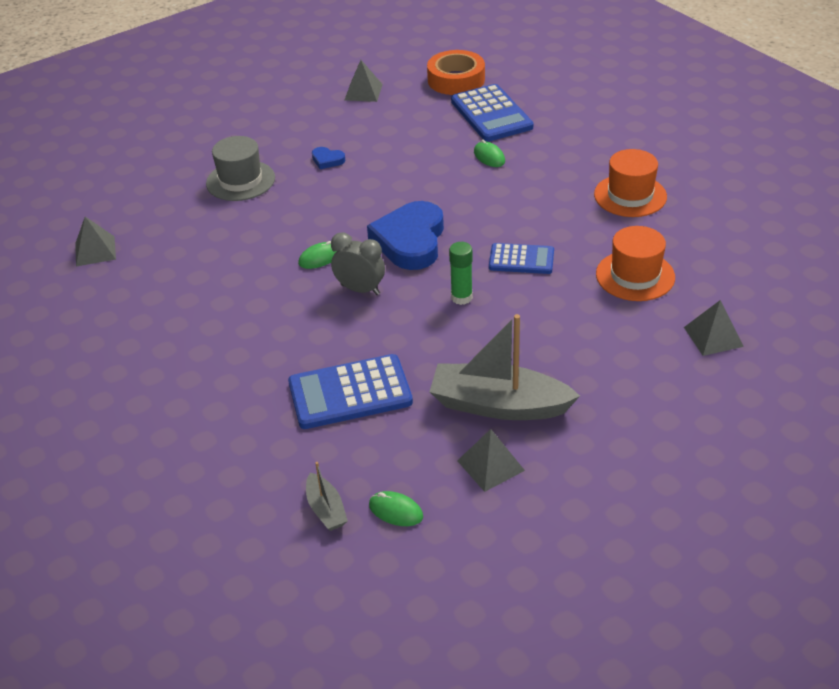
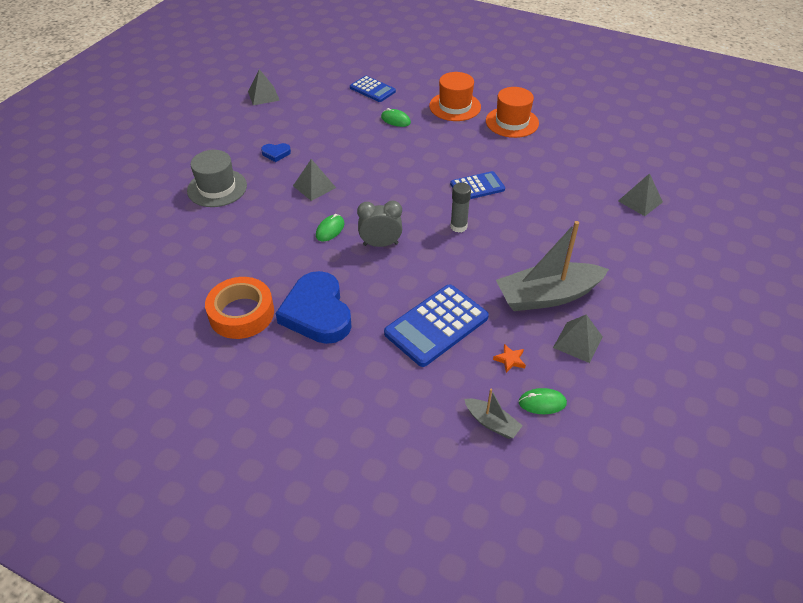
camera: 30 degrees left, 5 degrees up
grey pyramid [75,217,116,266] -> grey pyramid moved to [293,159,336,201]
blue heart [367,201,444,270] -> blue heart moved to [276,271,352,344]
orange tape [427,50,485,95] -> orange tape moved to [205,277,274,339]
green glue stick [449,242,473,305] -> grey glue stick [450,182,471,233]
blue calculator [451,84,533,142] -> blue calculator [350,76,396,102], size x0.62
orange hat [596,226,675,301] -> orange hat moved to [429,72,481,121]
none -> orange star [493,344,526,373]

